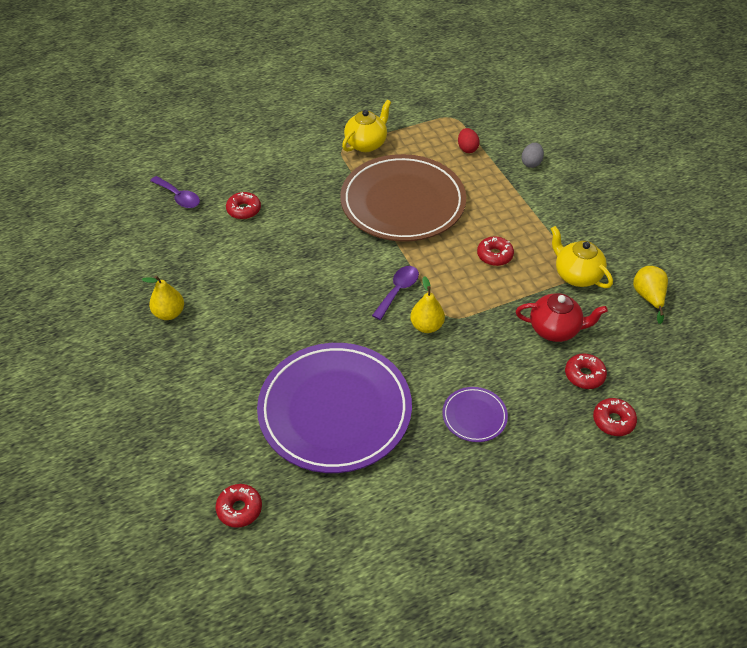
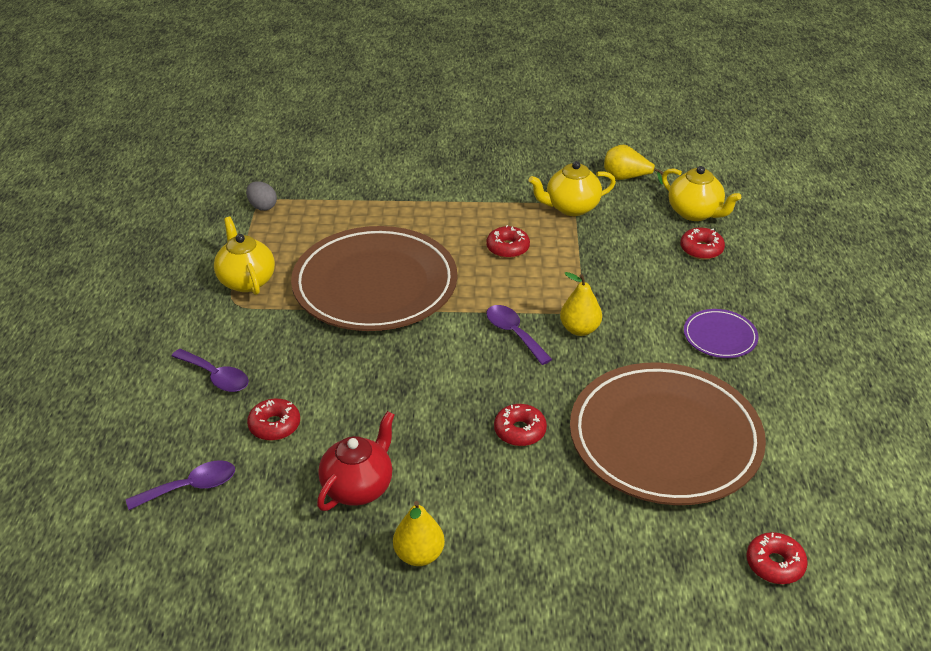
camera: 65 degrees left, 10 degrees down
purple plate [257,343,412,473] -> brown plate [570,362,766,505]
red egg [458,128,480,153] -> none
red teapot [516,293,608,342] -> red teapot moved to [317,411,395,511]
grey egg [522,143,544,168] -> grey egg moved to [246,181,277,211]
red donut [593,398,637,436] -> red donut moved to [494,404,547,446]
none -> purple spoon [172,349,249,392]
none -> yellow teapot [662,166,741,221]

